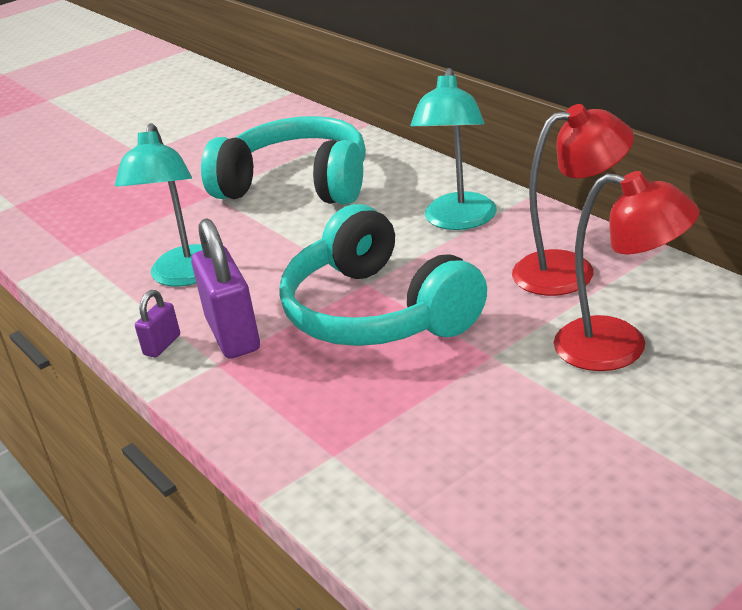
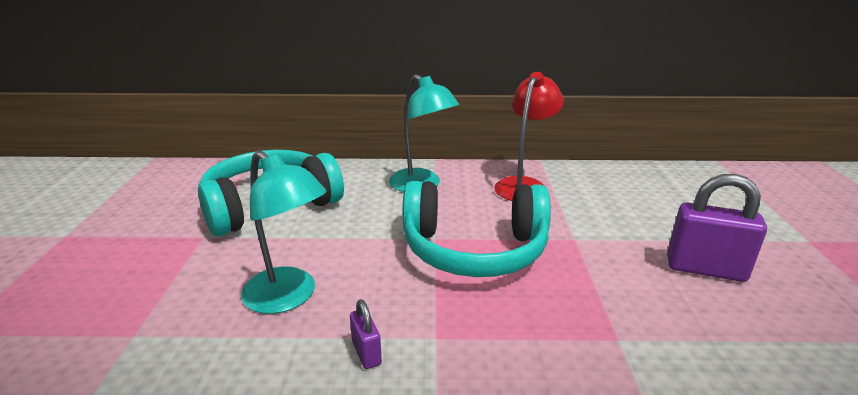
camera: 55 degrees left, 5 degrees down
purple padlock [191,218,260,359] -> purple padlock moved to [667,174,767,282]
red lamp [554,171,700,371] -> none

